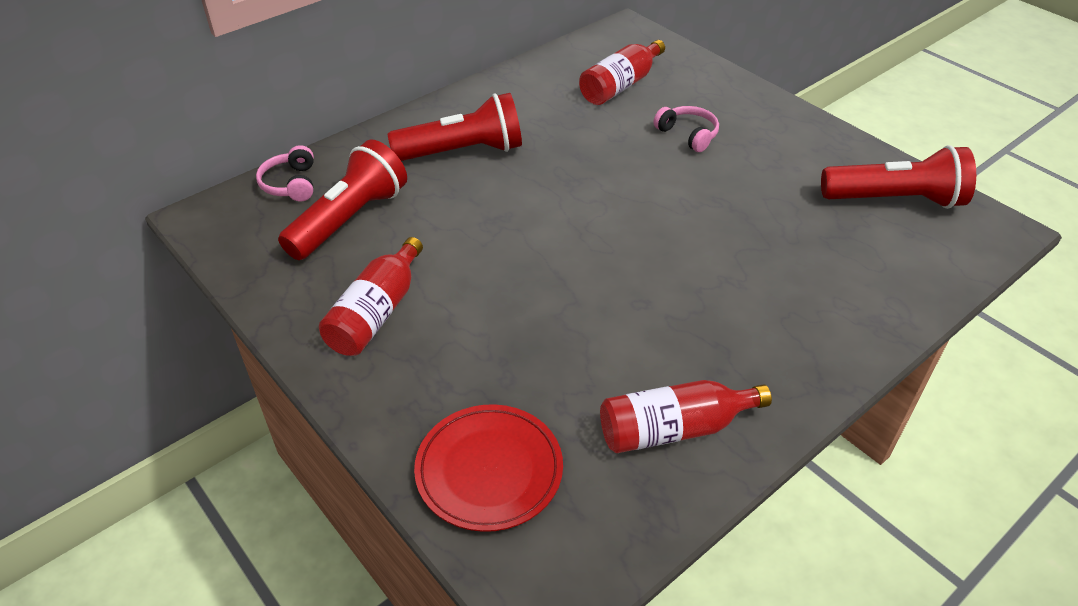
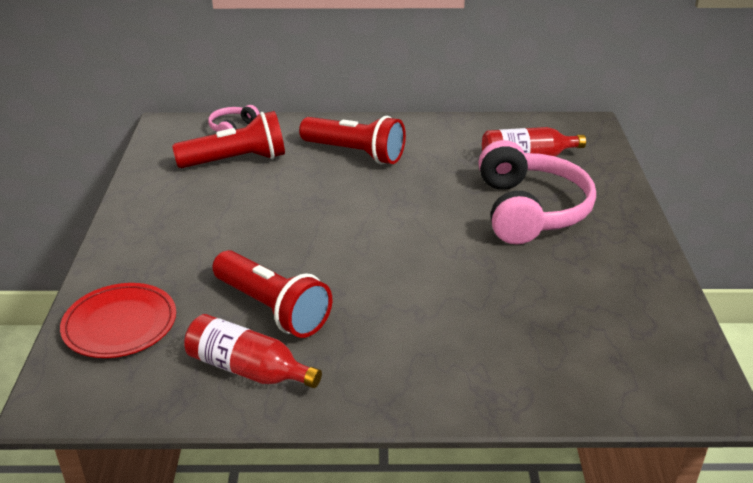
camera: 40 degrees right, 10 degrees down
red bottle [319,237,423,356] -> none
pink headphones [653,106,719,152] -> pink headphones [478,140,596,245], size x2.24
red flashlight [821,145,976,209] -> red flashlight moved to [212,250,332,338]

